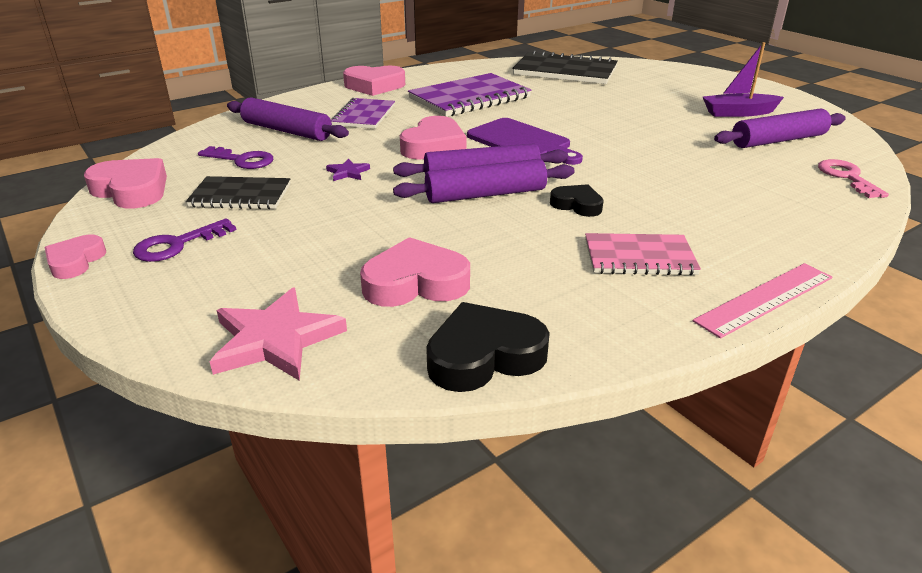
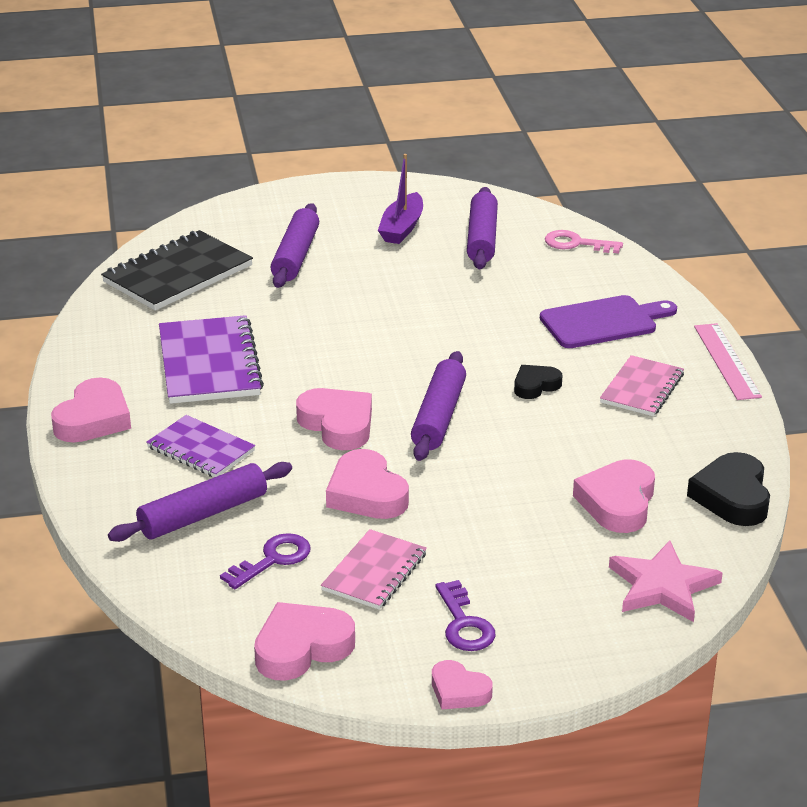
camera: 65 degrees left, 0 degrees up
black notebook [186,176,290,209] -> pink notebook [321,529,427,610]
purple star [326,158,370,181] -> pink heart [326,449,409,519]
purple rolling pin [393,159,575,203] -> purple rolling pin moved to [270,203,319,288]
purple cutting board [467,118,583,165] -> purple cutting board moved to [540,295,677,348]

